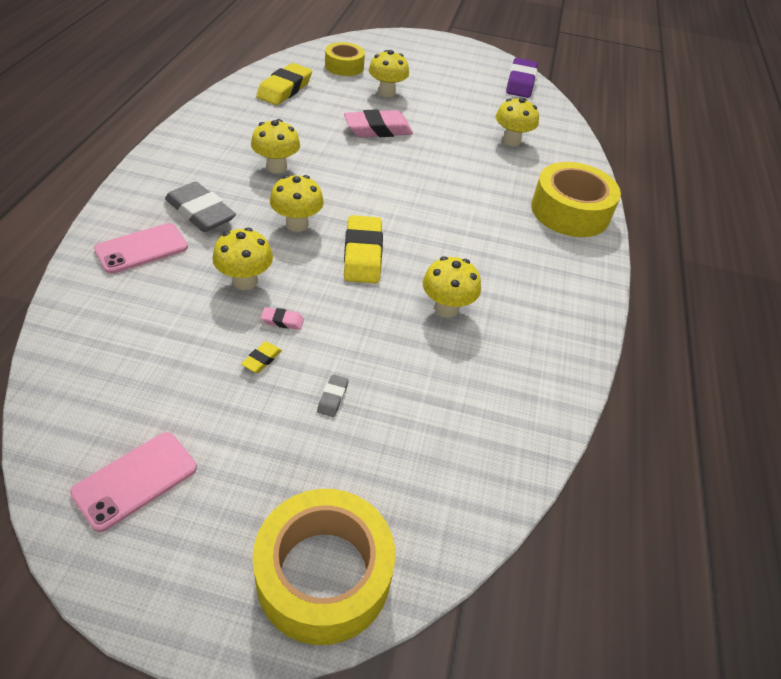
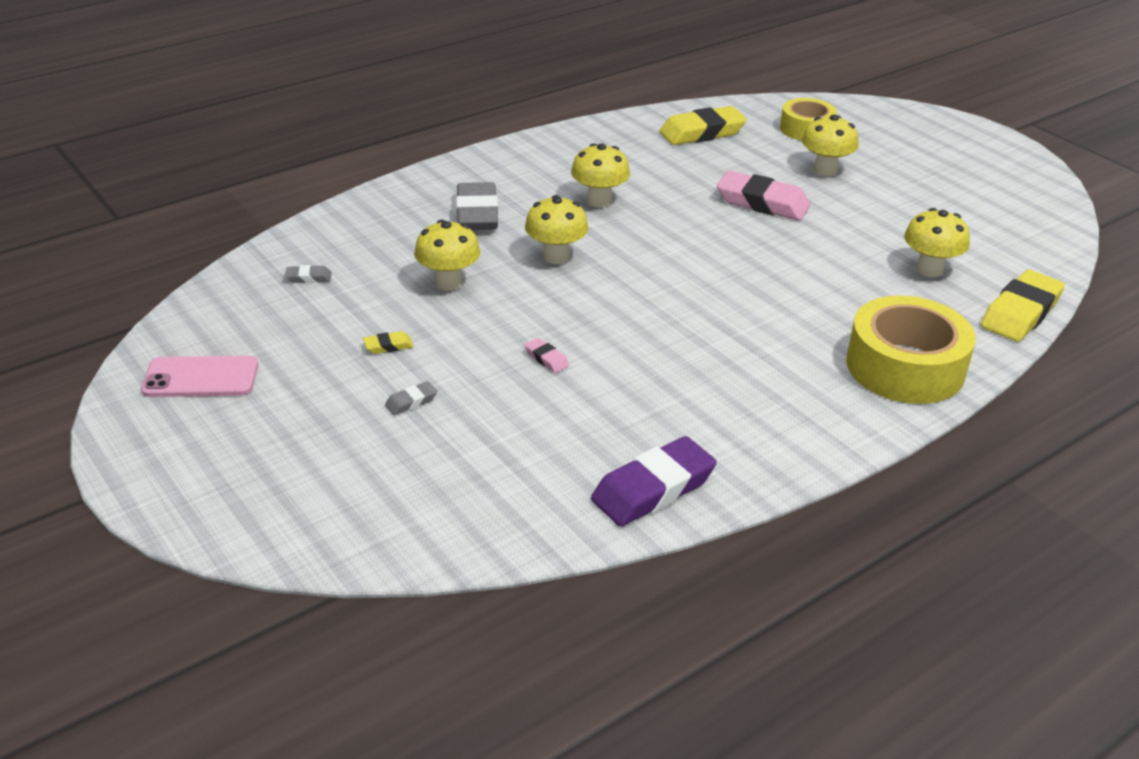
camera: 45 degrees right, 10 degrees down
pink phone [94,223,188,274] -> none
yellow tape [253,489,395,645] -> none
pink eraser [261,307,304,330] -> pink eraser moved to [524,338,569,373]
yellow eraser [344,215,383,283] -> yellow eraser moved to [981,270,1065,342]
yellow mushroom [422,256,481,317] -> none
purple eraser [506,58,538,98] -> purple eraser moved to [591,436,717,527]
none -> grey eraser [285,265,332,283]

